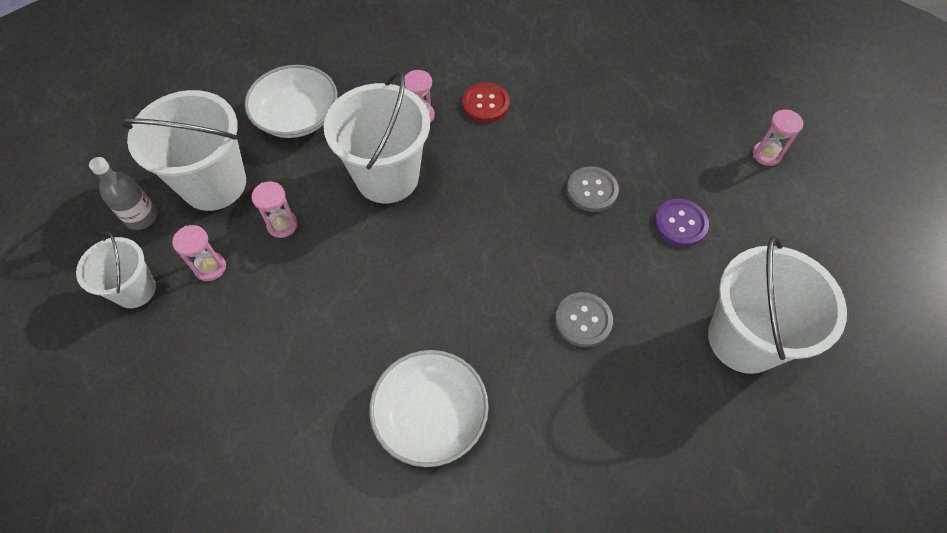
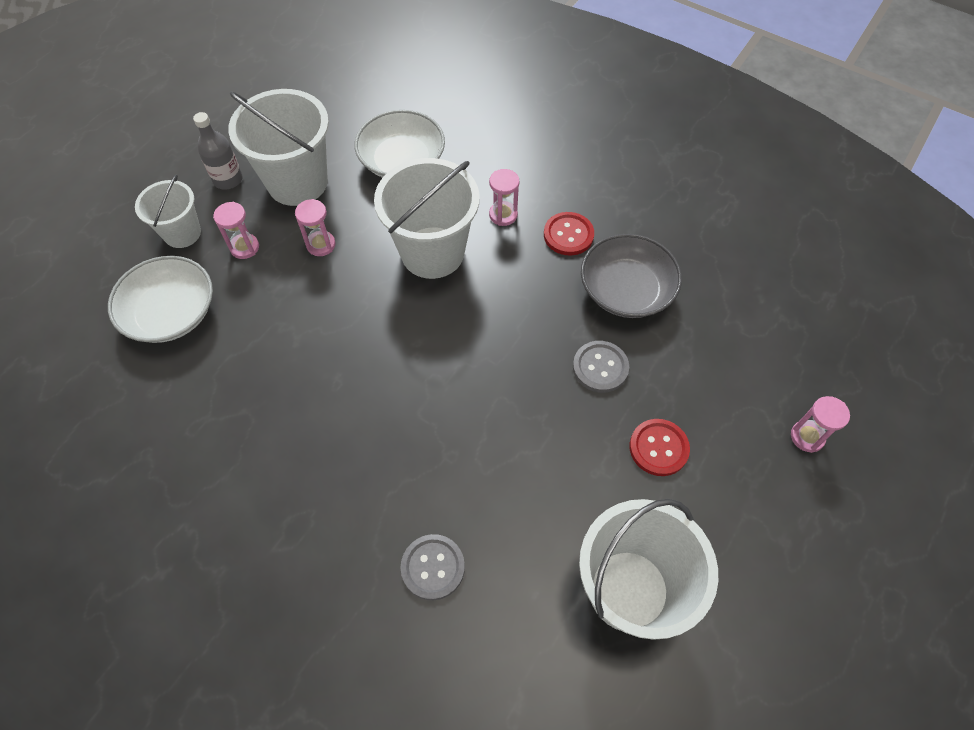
camera: 35 degrees right, 0 degrees up
white bowl [369,350,489,467] -> white bowl moved to [108,256,213,343]
grey button [555,292,613,347] -> grey button moved to [400,534,465,600]
purple button [654,199,709,247] -> red button [630,419,690,476]
none -> grey bowl [581,234,682,318]

